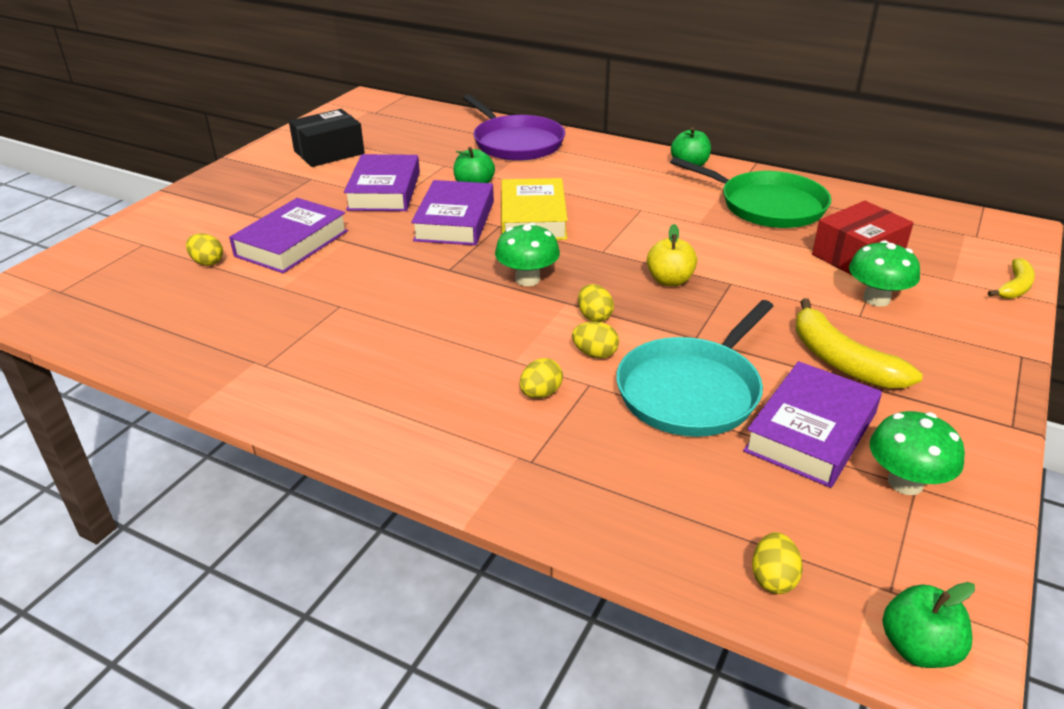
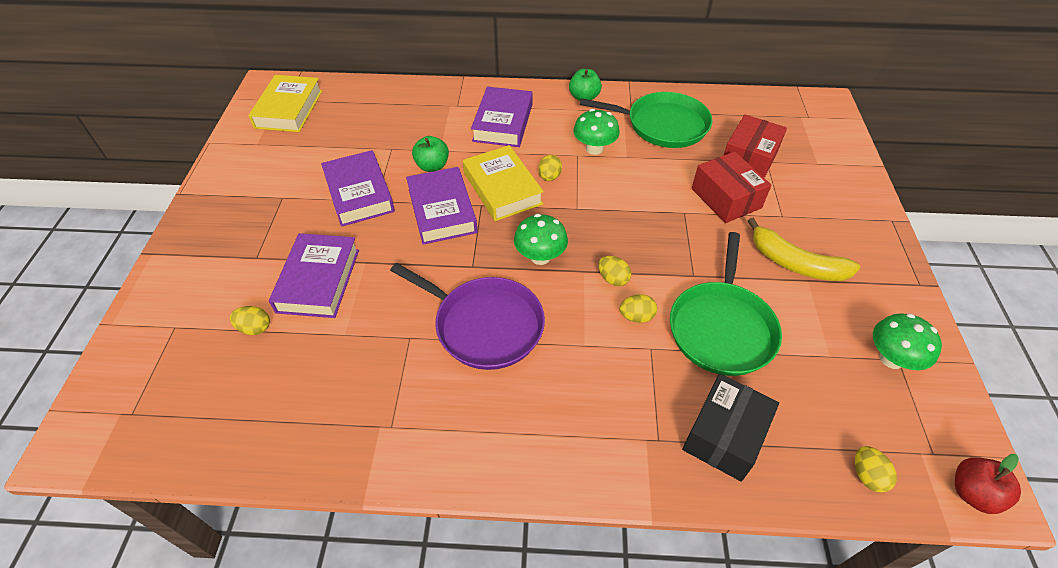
camera: 25 degrees left, 15 degrees up
black box [289,109,365,167] -> black box moved to [682,374,779,482]
purple pan [463,95,565,161] -> purple pan moved to [390,263,545,370]
yellow egg [520,358,563,398] -> yellow egg moved to [538,155,562,181]
turquoise pan [616,300,774,437] -> green pan [670,232,782,376]
yellow apple [647,224,697,286] -> none
purple book [743,361,882,488] -> purple book moved to [471,86,533,147]
green mushroom [849,240,920,307] -> green mushroom moved to [573,109,620,155]
green apple [883,582,975,668] -> red apple [955,454,1021,514]
yellow banana [988,258,1035,299] -> none
none -> yellow book [248,75,322,132]
none -> red box [692,152,772,223]

